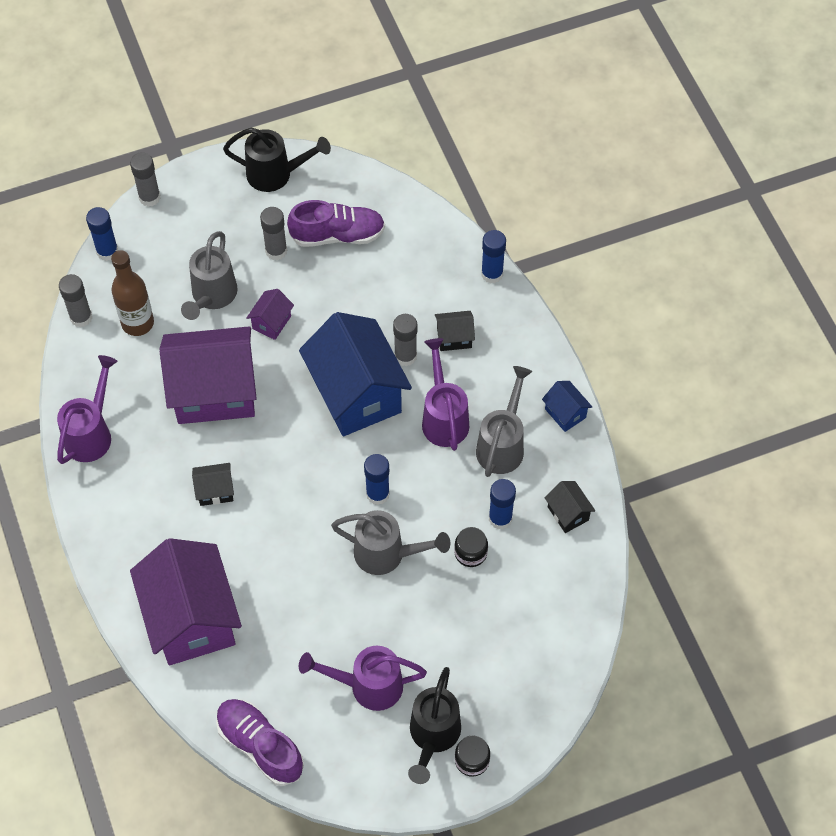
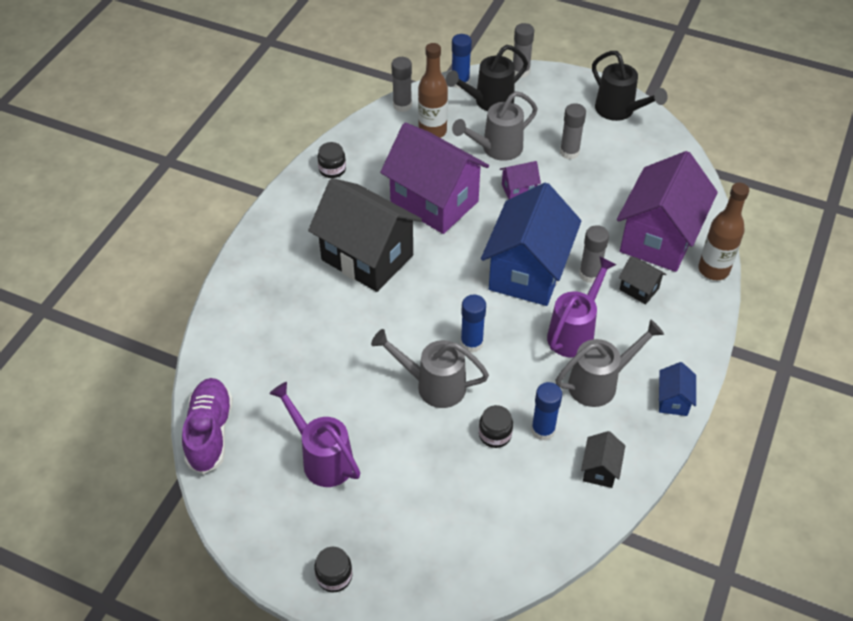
camera: 45 degrees right, 10 degrees down
purple watering can [57,355,117,464] -> black jar [317,142,346,178]
purple house [130,538,242,665] -> purple house moved to [617,151,718,272]
black house [192,463,234,506] -> black house [308,178,422,292], size x2.36
purple shoe [287,200,385,247] -> none
grey watering can [331,510,450,575] -> grey watering can turned 135 degrees clockwise [371,329,489,408]
black watering can [408,667,461,784] -> black watering can moved to [446,45,528,111]
blue glue stick [481,230,506,284] -> brown bottle [698,183,749,280]

